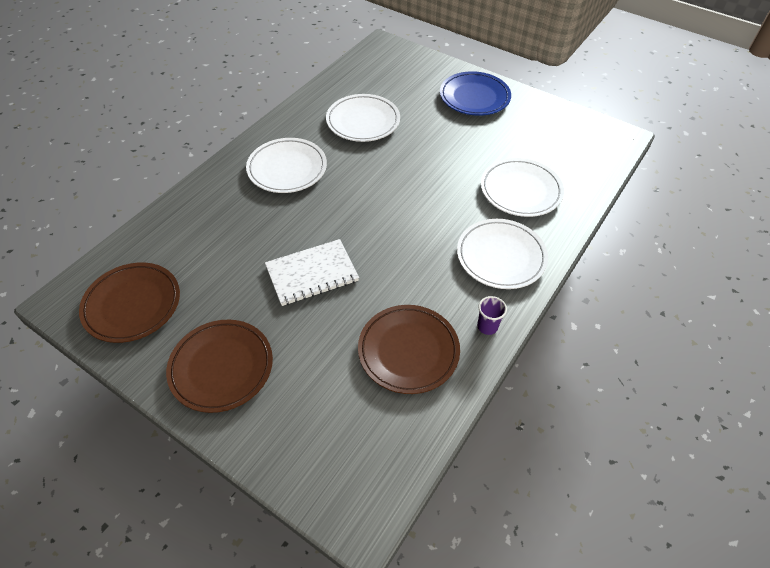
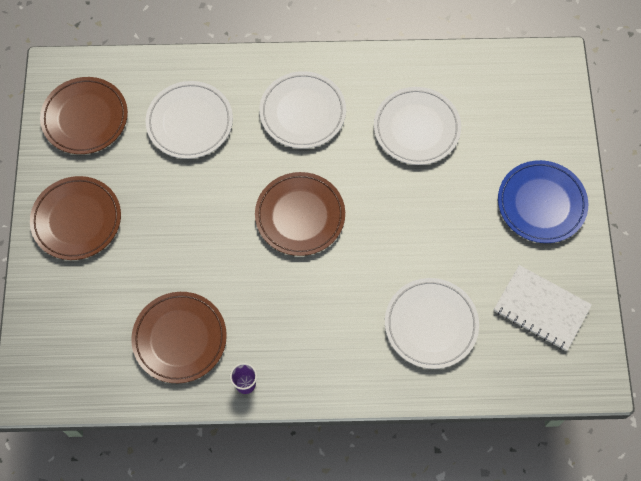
camera: 55 degrees right, 15 degrees up
white notebook [265,239,359,306] -> white notebook moved to [494,265,592,351]
white plate [457,219,548,289] -> white plate moved to [146,81,233,159]
none -> brown plate [255,172,345,256]

